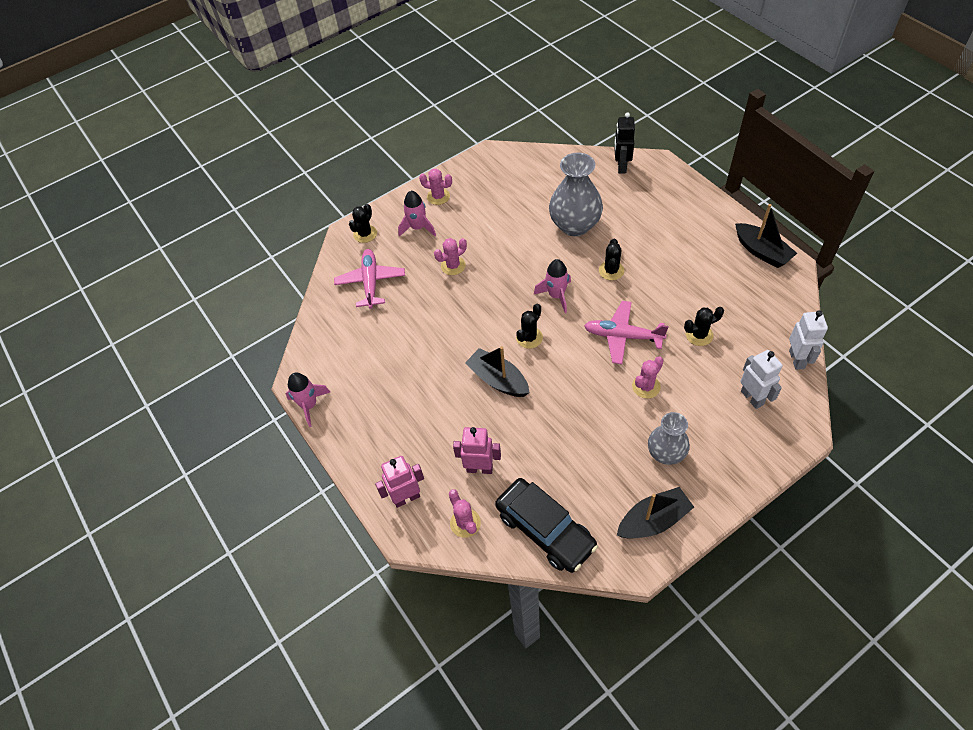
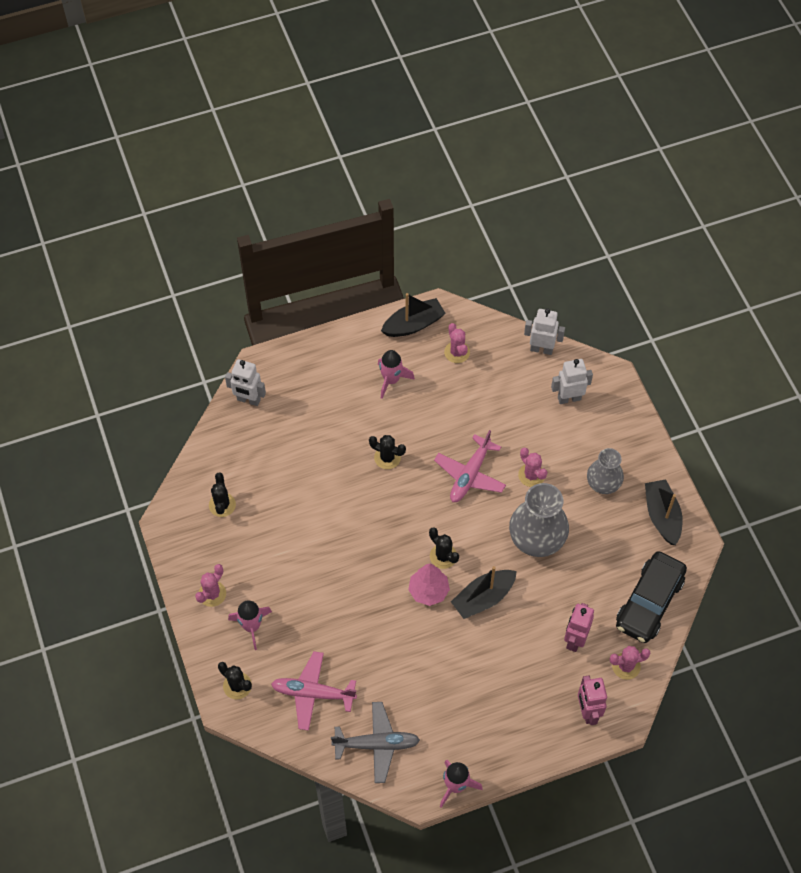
camera: 80 degrees left, 5 degrees up
pink cactus [434,238,467,275] -> pink cactus moved to [444,323,470,363]
black car [495,478,598,573] -> black car turned 150 degrees clockwise [616,551,687,643]
pink rocket [534,259,571,313] -> pink rocket moved to [378,350,415,399]
grey vase [549,153,603,236] -> grey vase moved to [509,483,569,557]
black robot [614,112,635,174] -> white robot [225,359,266,406]
black cactus [684,307,724,346] -> black cactus moved to [209,473,236,517]
none -> grey plane [331,702,420,783]
none -> pink tree [408,564,450,606]

